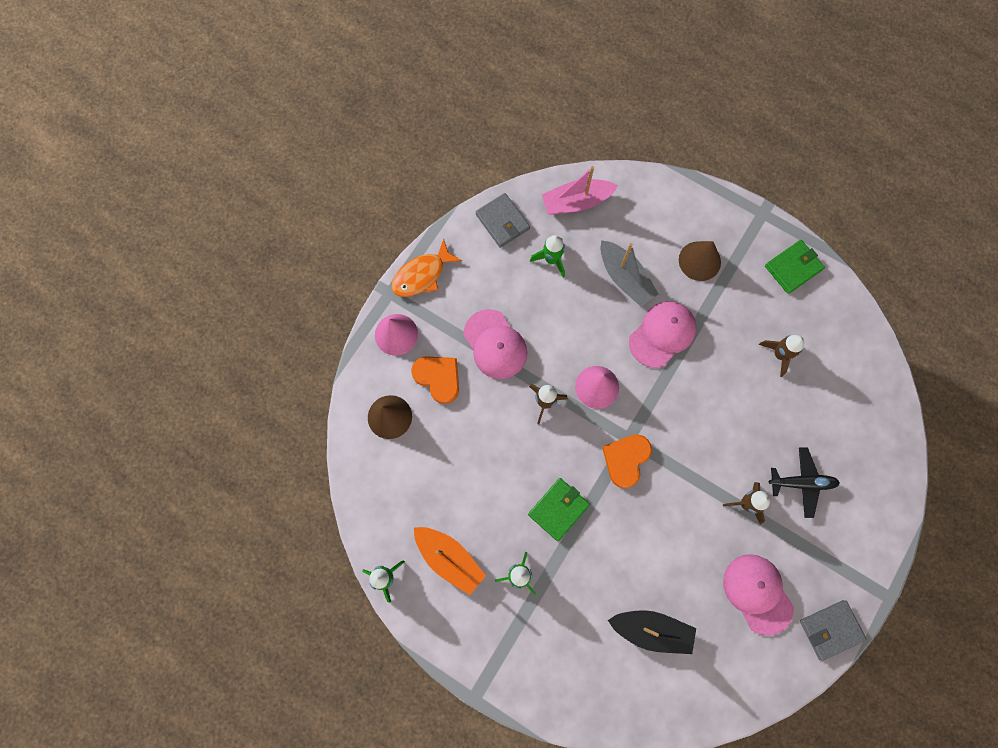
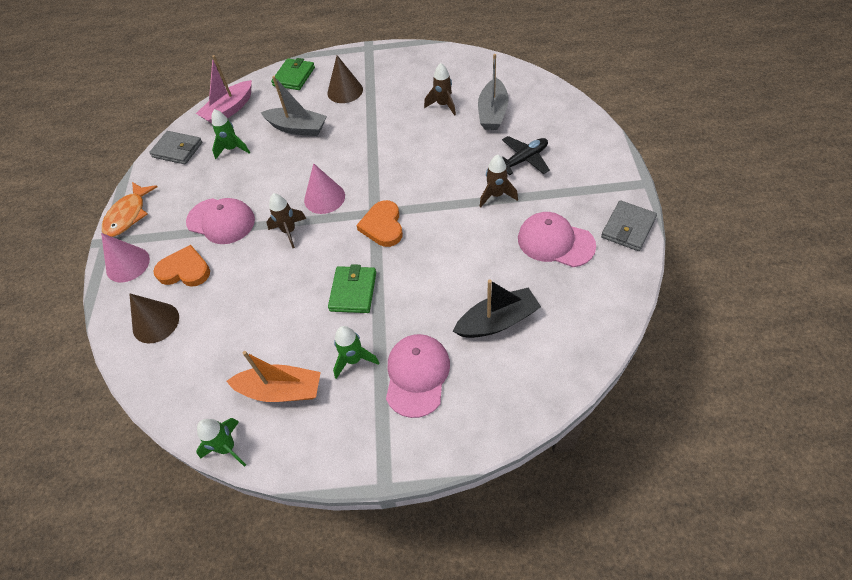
camera: 30 degrees left, 20 degrees down
pink cap [629,301,696,368] -> pink cap moved to [386,334,450,418]
green wallet [765,240,825,294] -> green wallet moved to [271,58,315,90]
none -> grey boat [478,54,509,130]

